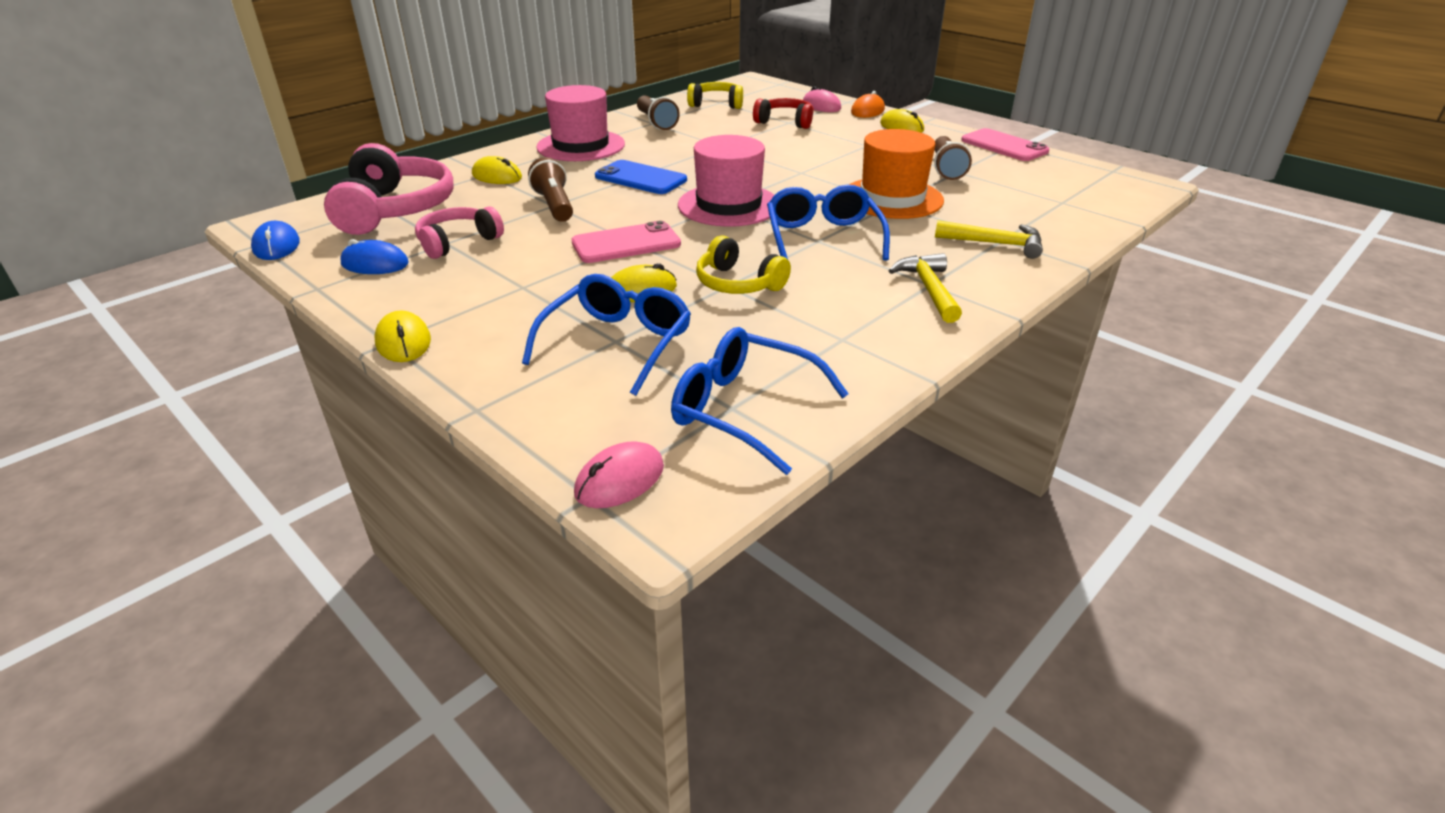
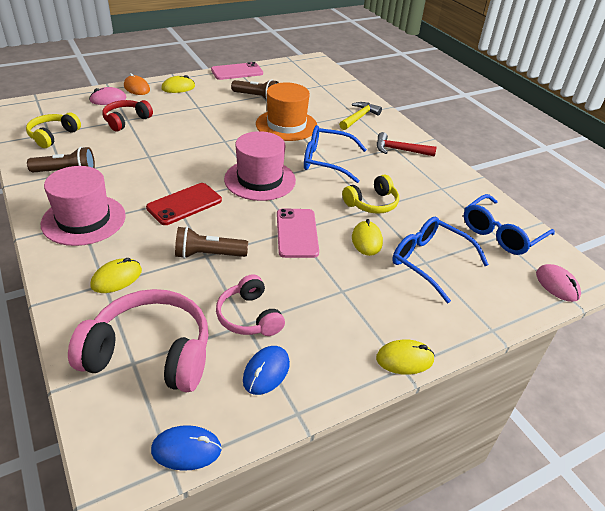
camera: 75 degrees left, 5 degrees up
blue phone [595,160,687,194] -> red phone [146,183,222,225]
yellow hammer [889,253,962,323] -> red hammer [377,132,437,156]

